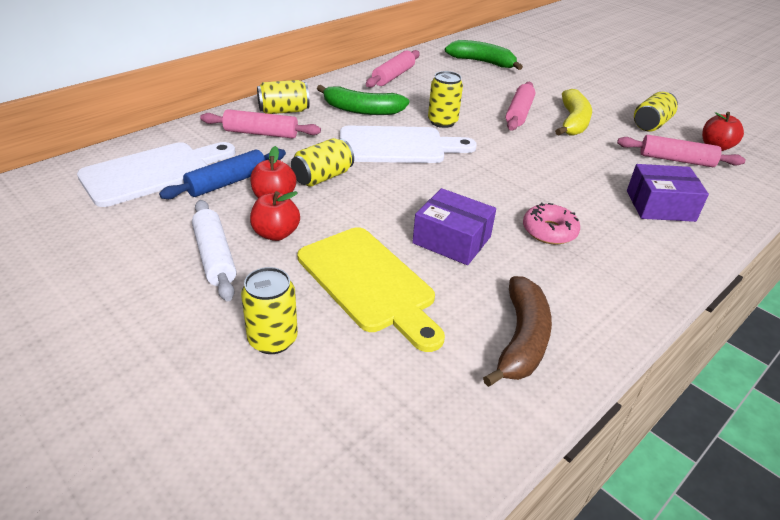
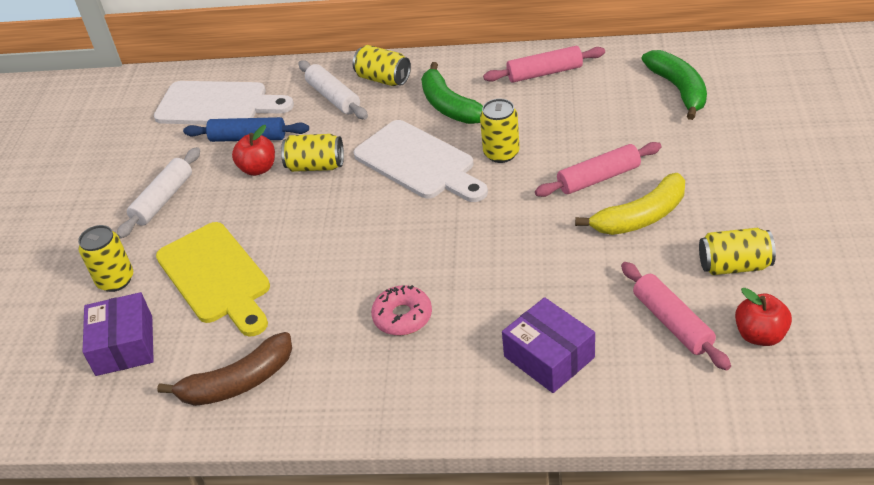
camera: 55 degrees right, 5 degrees up
pink rolling pin [200,109,321,138] -> white rolling pin [298,60,368,119]
red apple [250,191,300,241] -> none
yellow cutting board [297,227,445,352] -> yellow cutting board turned 45 degrees counterclockwise [156,222,270,337]
purple box [412,188,496,265] -> purple box moved to [82,292,154,376]

